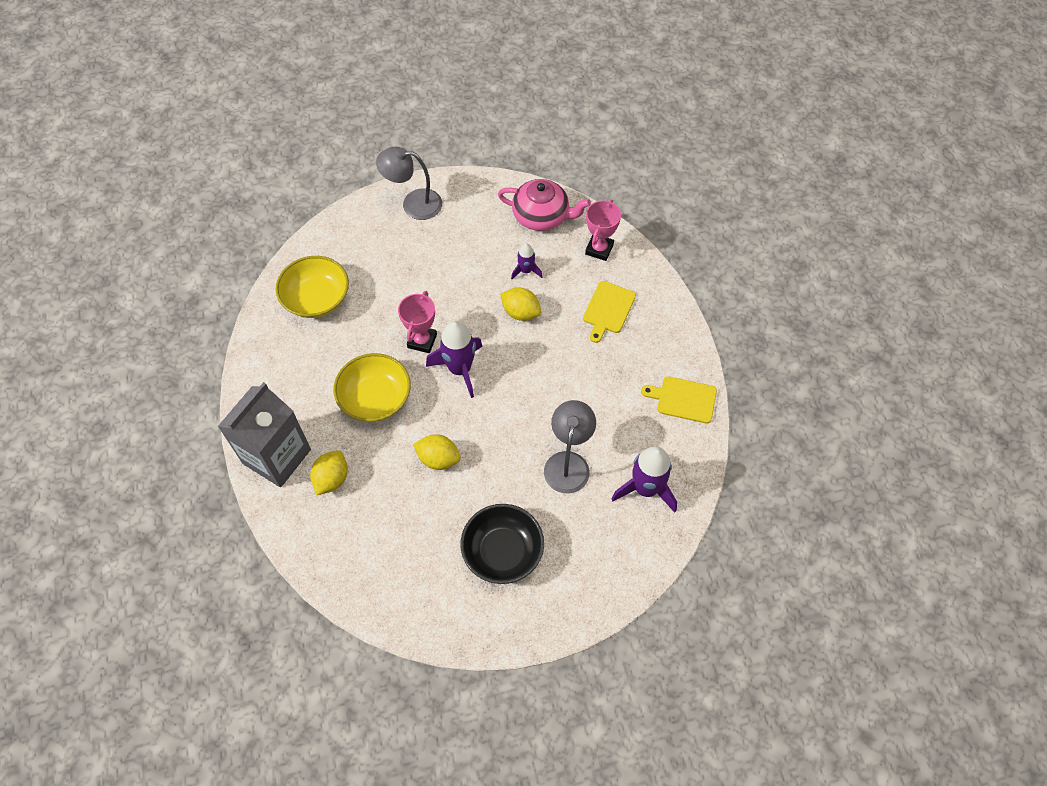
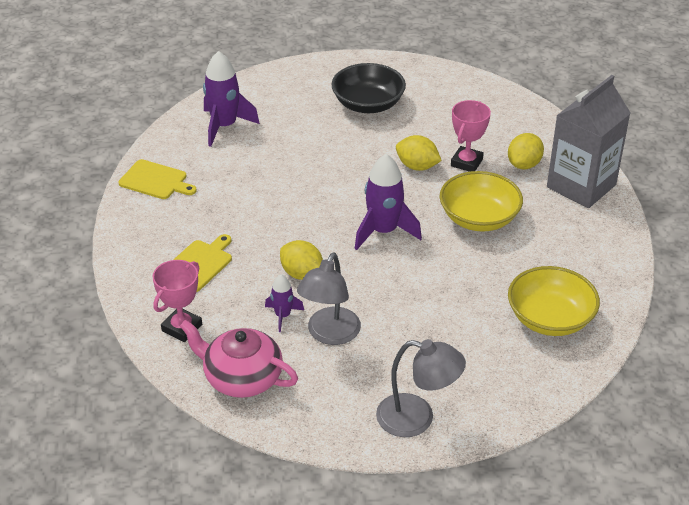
camera: 170 degrees left, 20 degrees down
pink trophy [398,291,437,353] -> pink trophy moved to [451,100,491,172]
grey lamp [544,400,596,494] -> grey lamp moved to [297,252,361,345]

